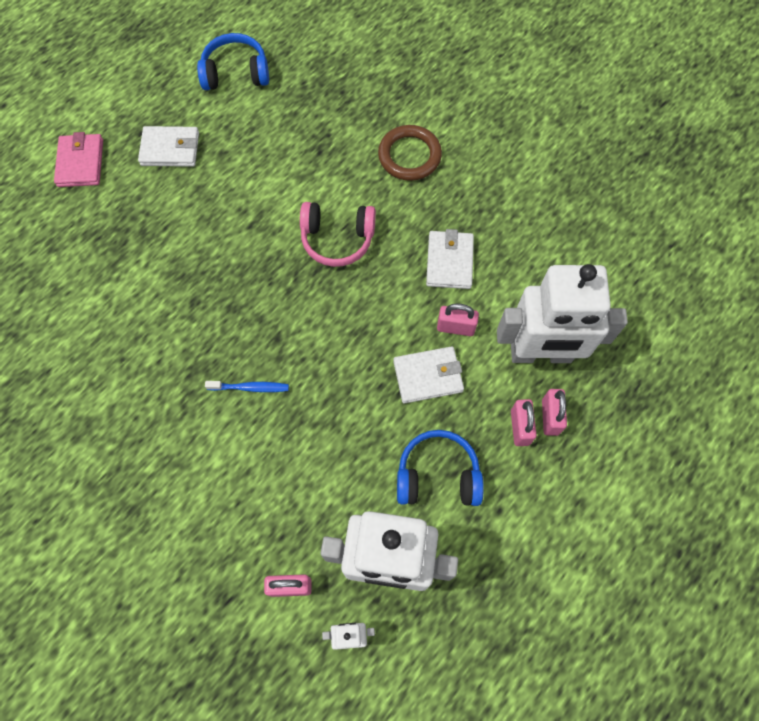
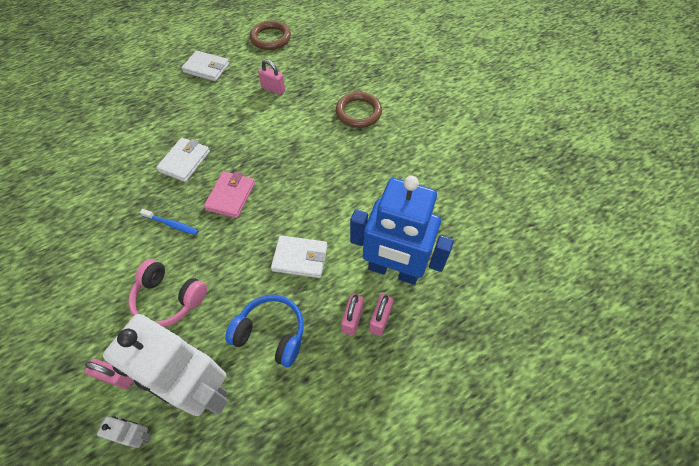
camera: 20 degrees right, 10 degrees down
pink wallet [54,132,103,187] -> pink wallet moved to [204,171,255,218]
blue headphones [197,33,269,90] -> brown ring [250,20,291,50]
pink headphones [300,202,376,267] -> pink headphones moved to [129,259,207,327]
white wallet [426,229,474,289] -> white wallet moved to [156,138,210,182]
pink padlock [437,304,479,336] -> pink padlock moved to [258,60,285,95]
white robot [497,264,628,363] -> blue robot [350,176,454,285]

